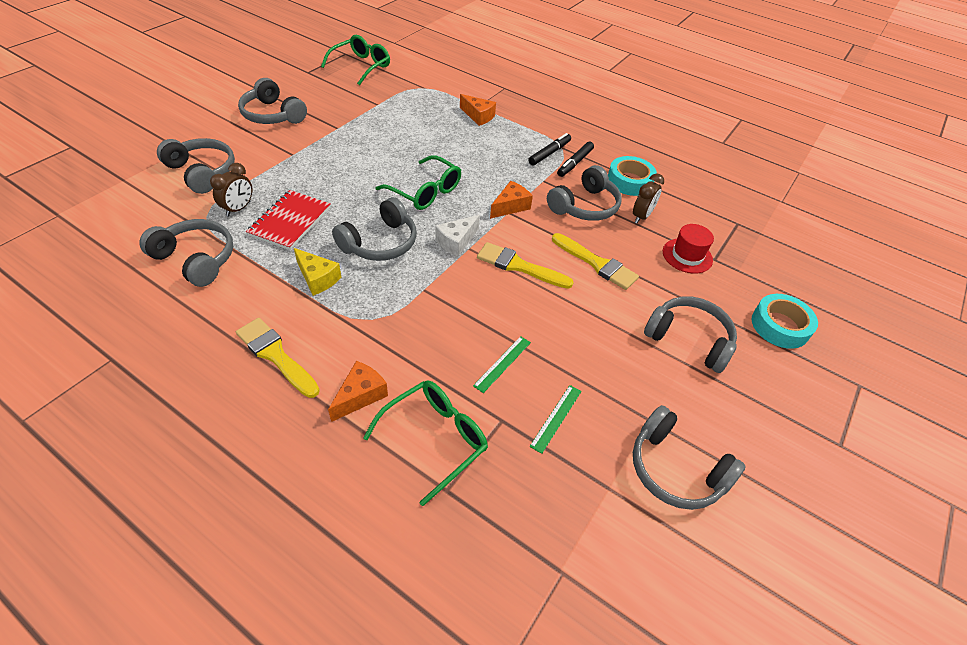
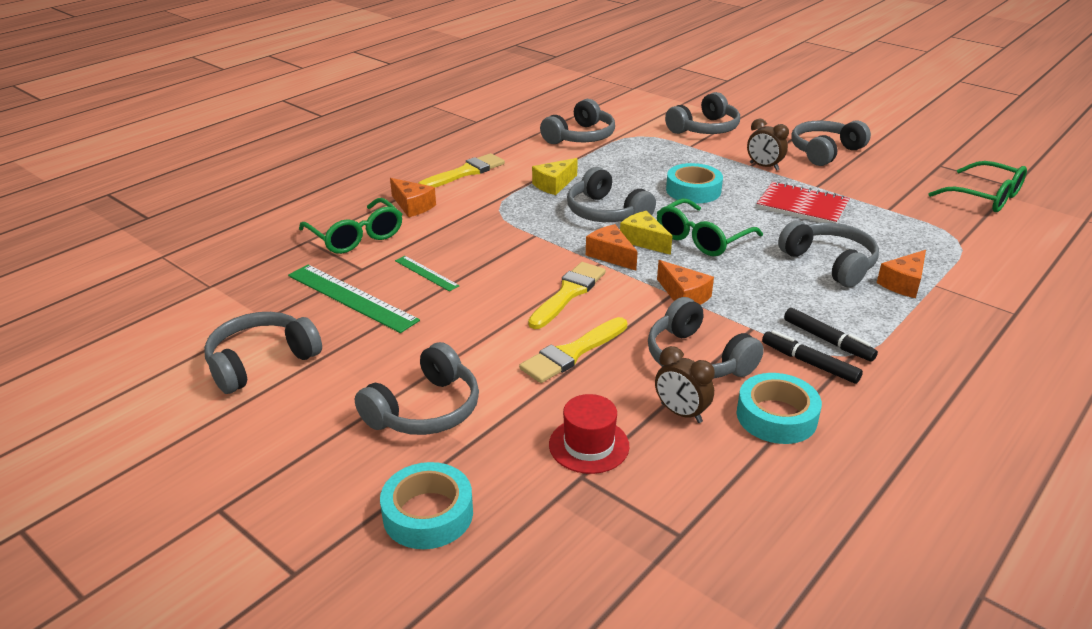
camera: 100 degrees right, 15 degrees down
brown clock [210,163,252,217] -> brown clock moved to [747,118,789,171]
red notebook [246,190,331,250] -> red notebook moved to [757,181,850,223]
white cheese [435,215,480,257] -> orange cheese [586,224,638,271]
green ruler [529,385,581,454] -> green ruler [288,265,420,333], size x1.90
none -> yellow cheese [620,211,672,255]
none -> turquoise tape [666,163,723,203]
none -> grey headphones [778,221,879,287]

